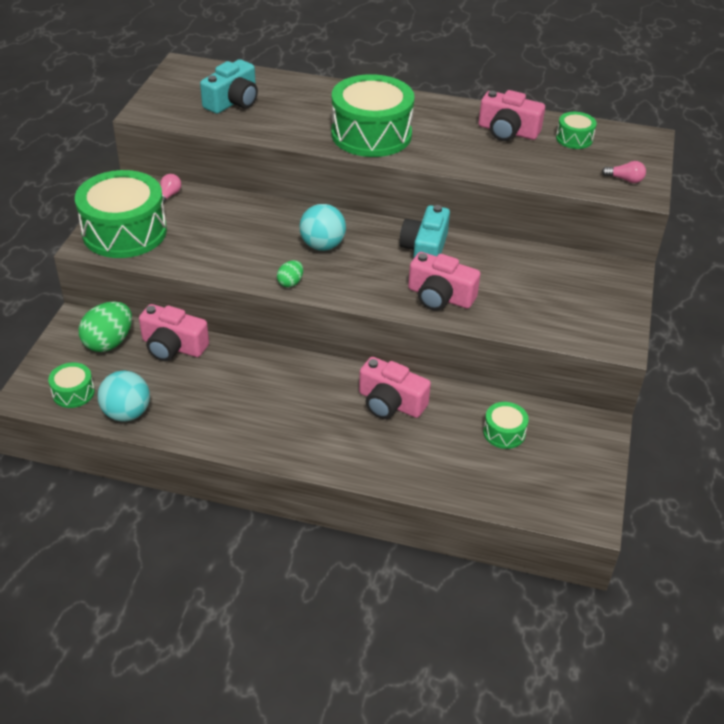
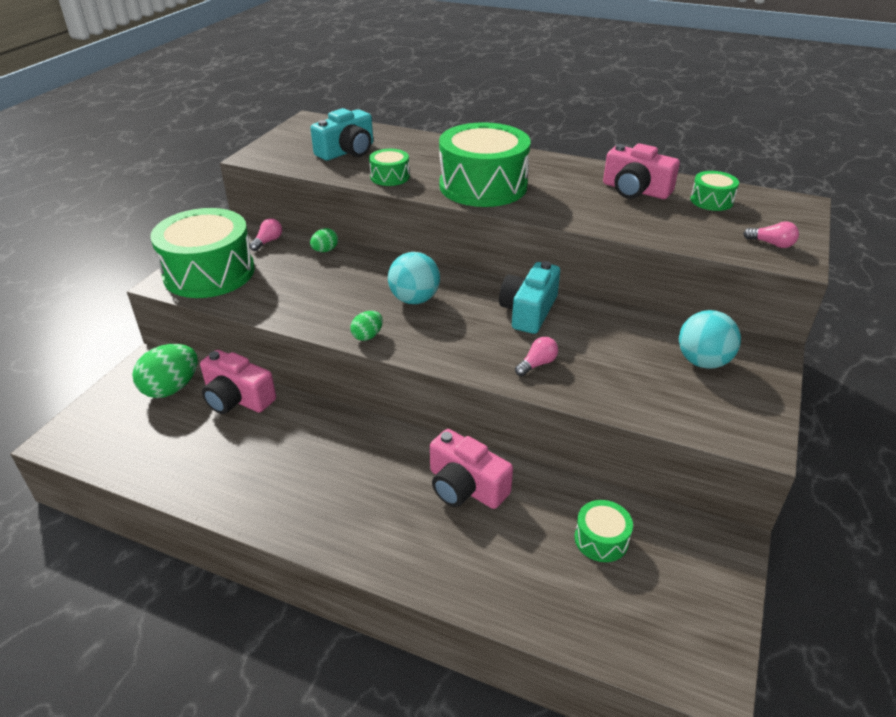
camera: 10 degrees right, 5 degrees down
green drum [48,362,95,408] -> green drum moved to [369,149,410,186]
turquoise ball [98,370,150,422] -> turquoise ball moved to [679,310,741,369]
pink camera [408,252,480,311] -> pink light bulb [515,337,558,376]
none -> green egg [310,228,338,252]

